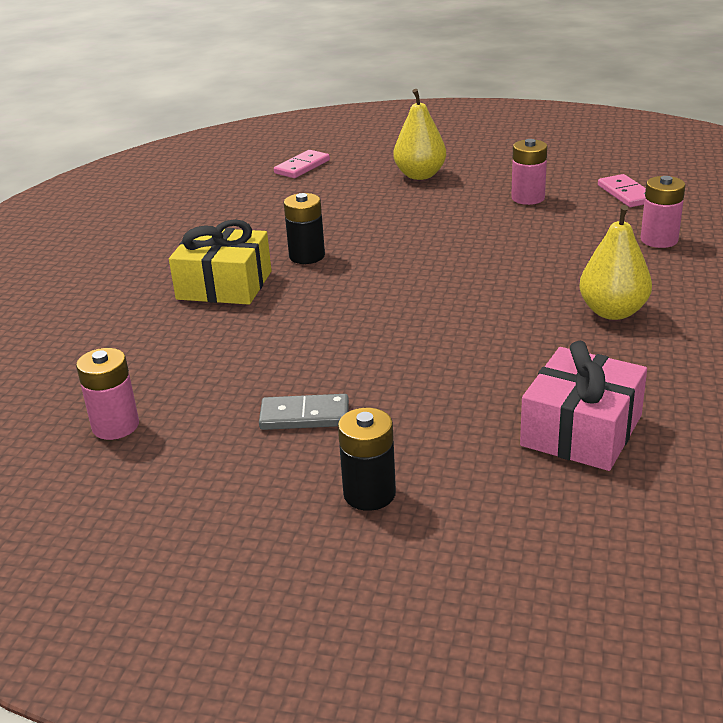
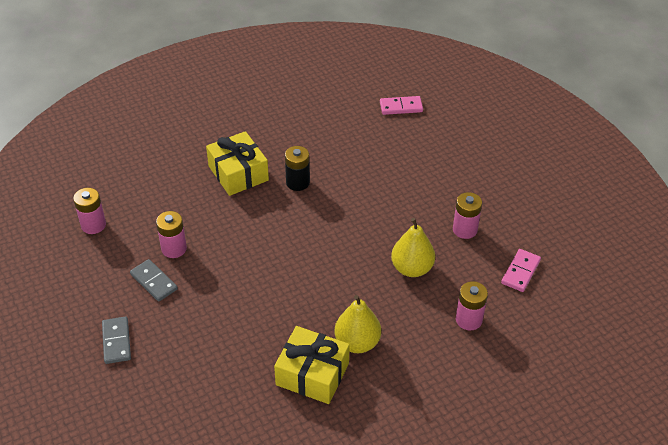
camera: 45 degrees right, 15 degrees up
black battery [338,408,396,511] -> grey domino [102,316,131,364]
yellow pear [393,89,446,180] -> yellow pear moved to [391,218,435,277]
pink gift [520,341,647,471] -> none
none -> pink battery [156,211,187,258]
none -> yellow gift [274,326,350,404]

